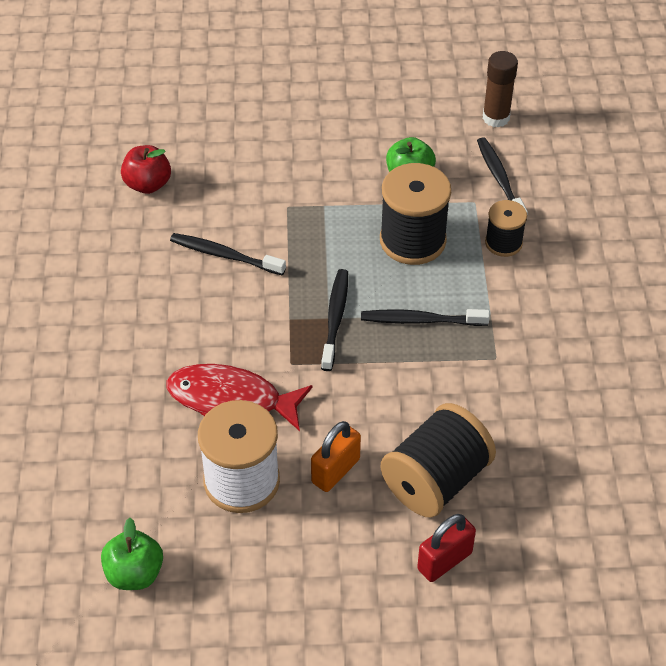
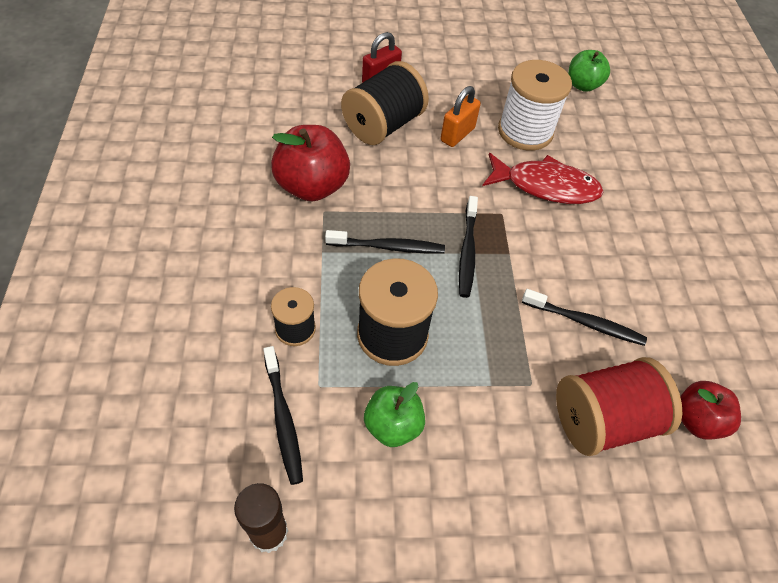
camera: 175 degrees right, 5 degrees up
none -> red apple [271,125,350,202]
none -> red spool [556,357,682,456]

